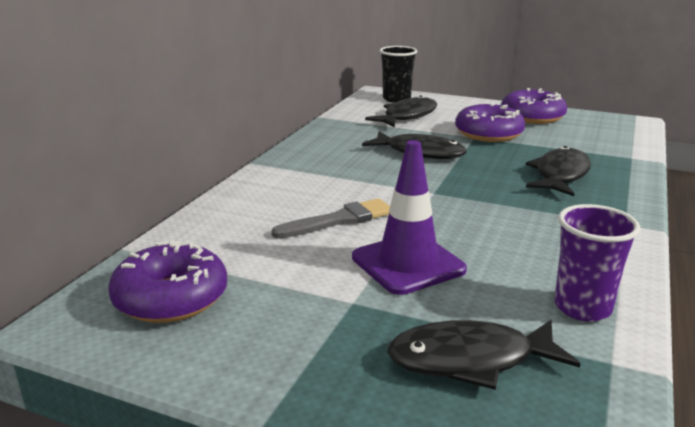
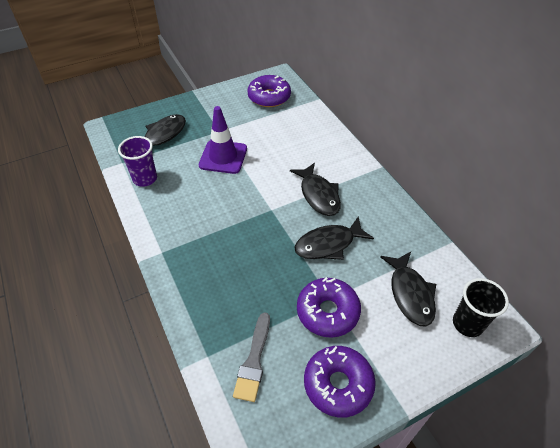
camera: 130 degrees right, 25 degrees up
grey brush [271,199,390,239] -> grey brush moved to [233,312,270,402]
black fish [526,146,591,196] -> black fish moved to [290,163,341,216]

